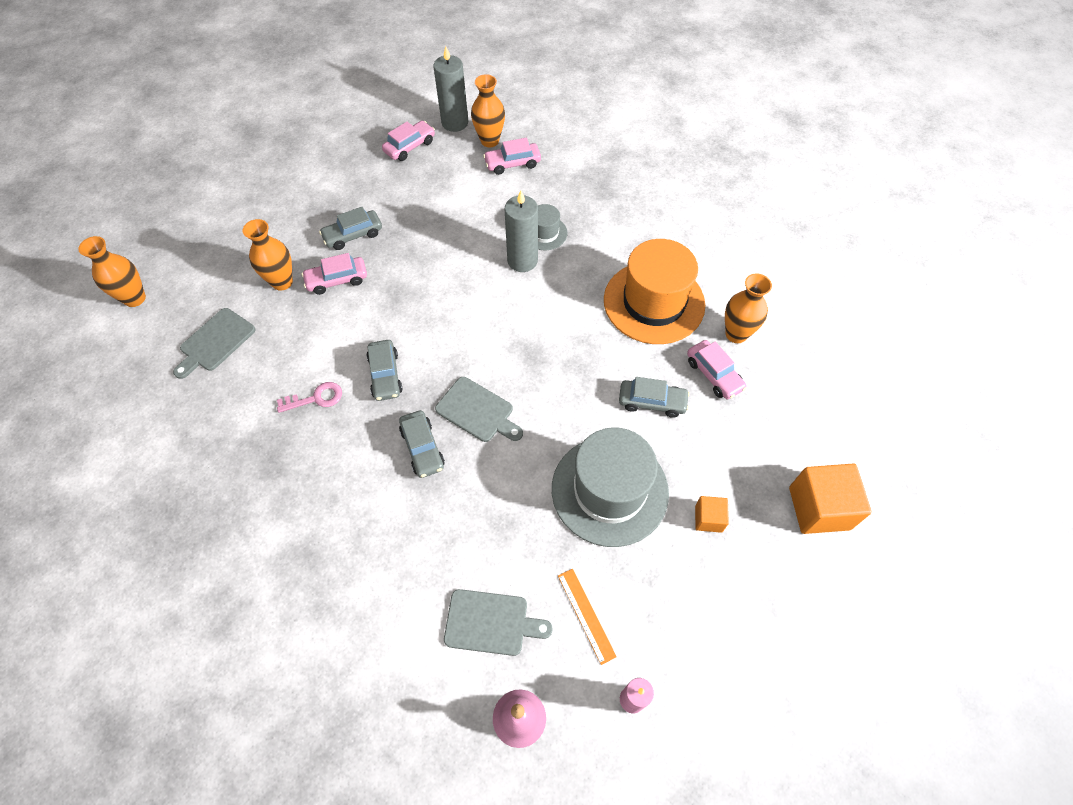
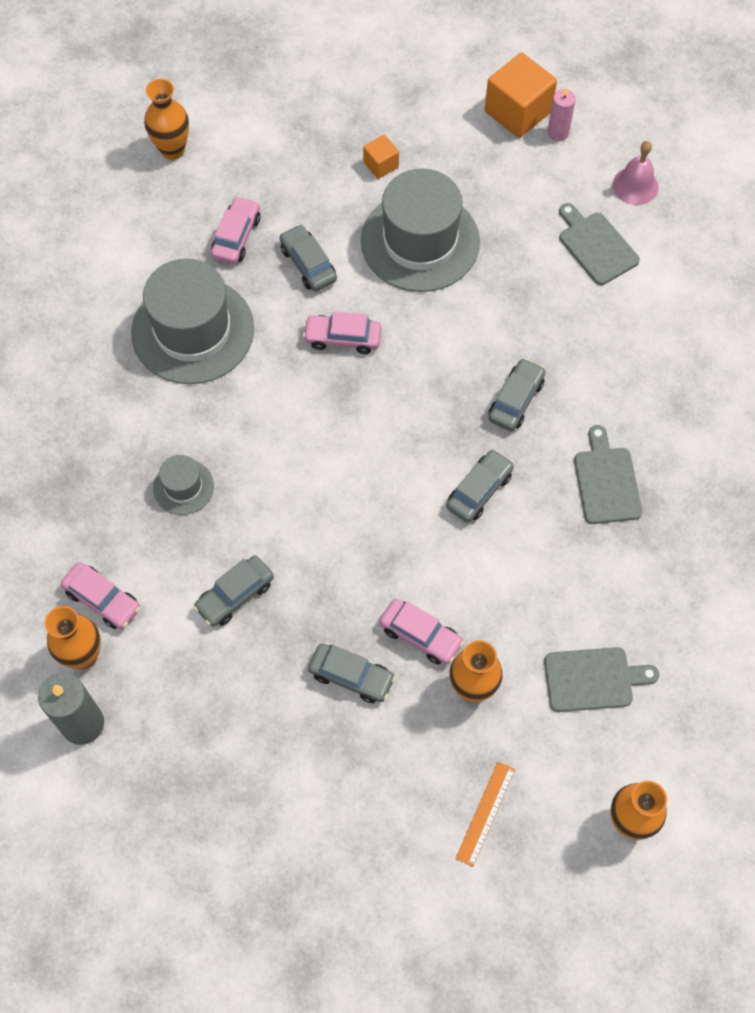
camera: 130 degrees left, 5 degrees up
pink key [277,382,342,413] -> none
pink car [382,121,435,161] -> pink car moved to [303,312,381,354]
grey cutting board [435,377,523,442] -> grey cutting board moved to [574,425,642,524]
grey candle [505,190,538,272] -> none
orange ruler [558,569,617,665] -> orange ruler moved to [456,762,515,867]
orange hat [604,239,705,344] -> grey hat [131,259,254,384]
orange vase [725,273,772,343] -> orange vase moved to [144,79,189,160]
orange cube [789,464,872,534] -> orange cube moved to [485,52,557,138]
none -> grey car [193,556,274,627]

